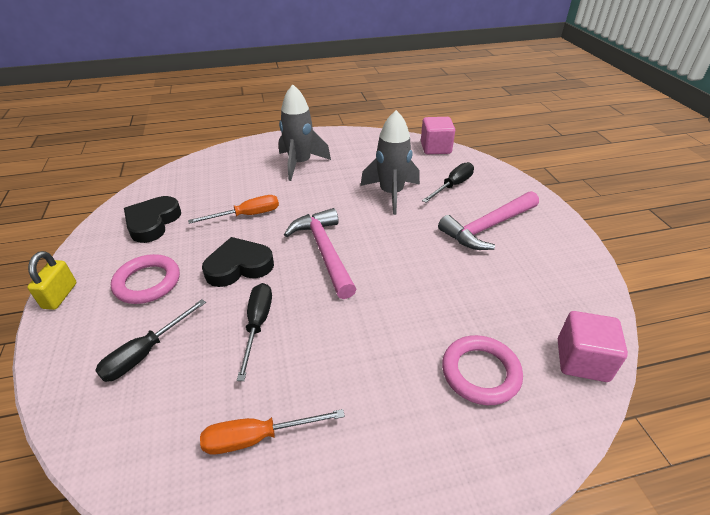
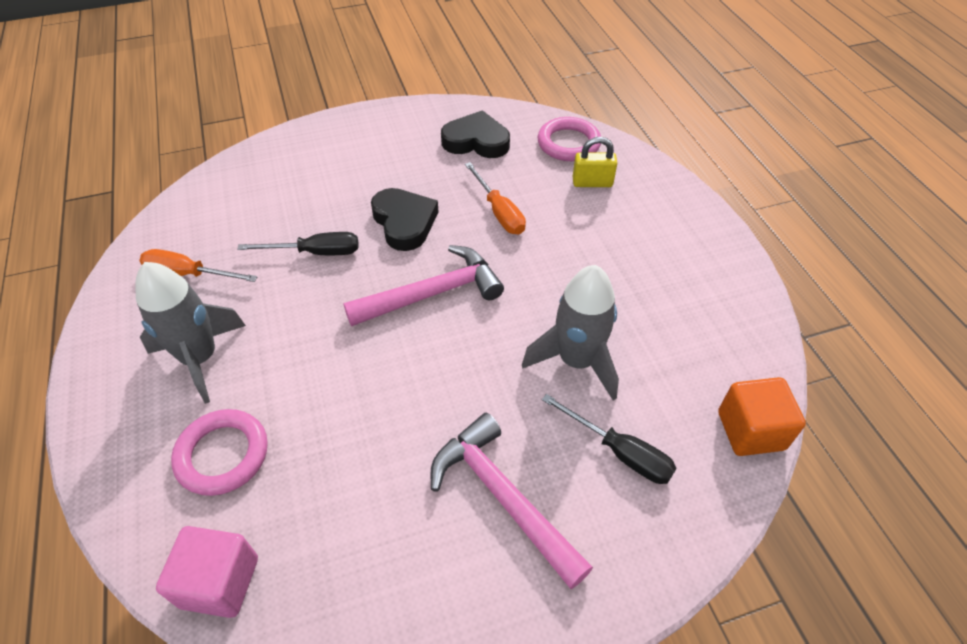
camera: 85 degrees right, 10 degrees up
yellow padlock [27,251,77,310] -> yellow padlock moved to [573,137,617,187]
black screwdriver [95,299,206,382] -> none
pink ring [111,254,180,304] -> pink ring moved to [538,117,601,161]
orange screwdriver [200,409,345,455] -> orange screwdriver turned 60 degrees counterclockwise [139,249,257,282]
grey rocket [279,84,331,181] -> grey rocket moved to [135,262,246,404]
pink cube [421,117,455,154] -> orange cube [718,377,806,456]

